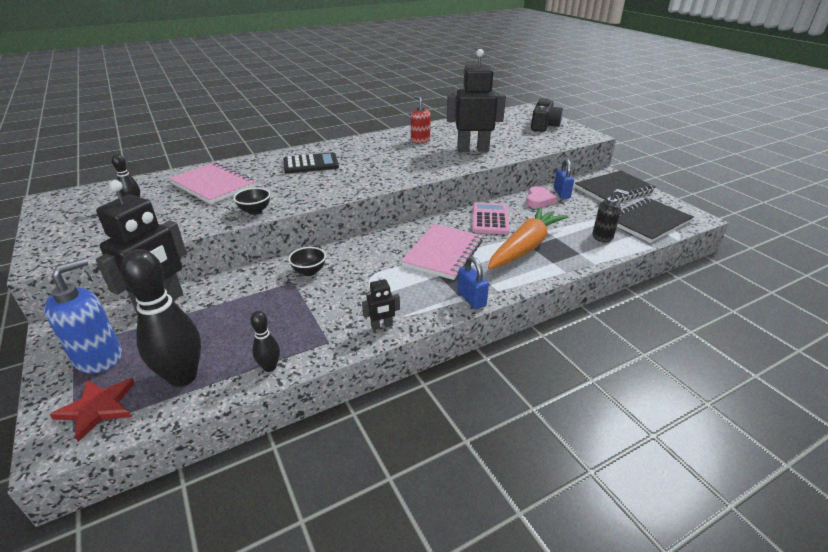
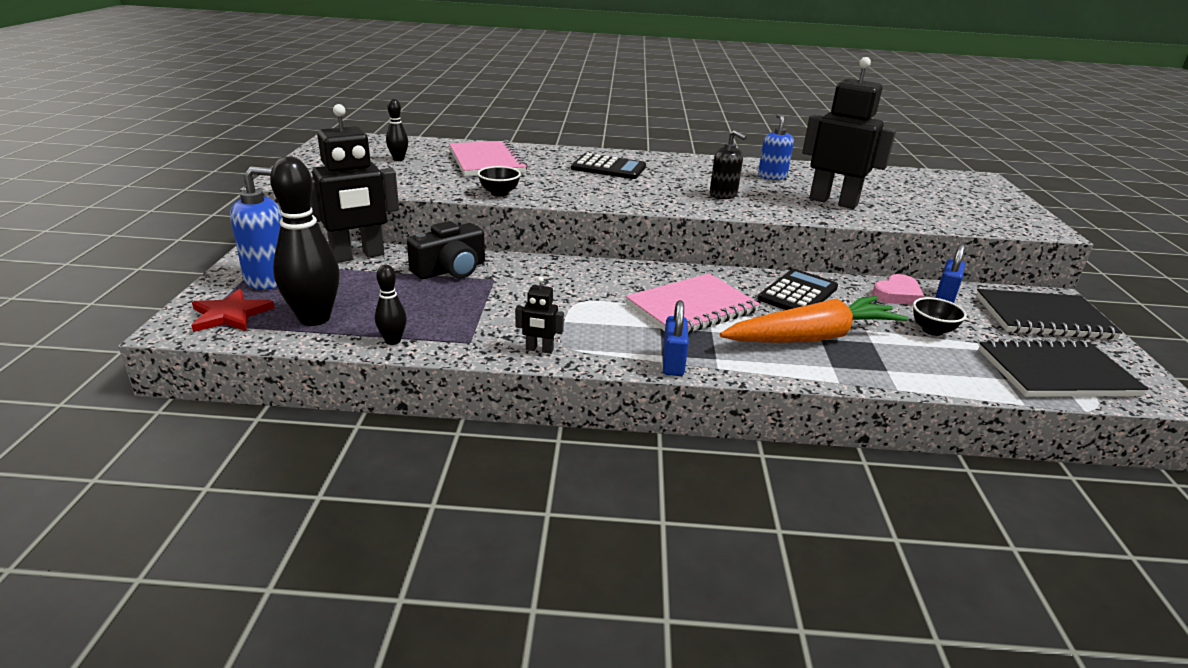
camera: 30 degrees right, 5 degrees down
black bowl [288,247,326,276] -> black bowl moved to [913,297,967,336]
red soap dispenser [411,96,431,143] -> blue soap dispenser [758,114,794,180]
pink calculator [472,202,510,234] -> black calculator [758,269,838,310]
black camera [531,98,563,132] -> black camera moved to [407,221,485,279]
black soap dispenser [593,189,629,242] -> black soap dispenser moved to [710,130,747,199]

